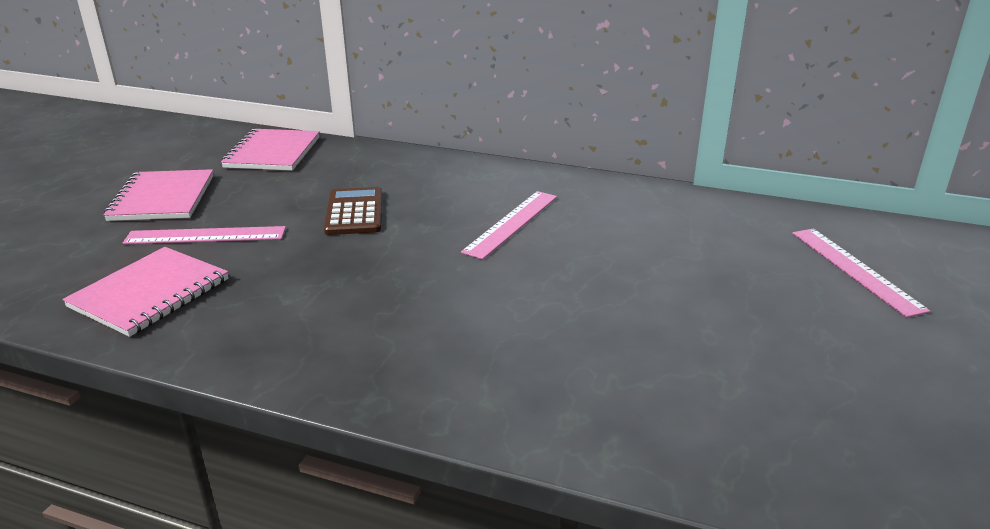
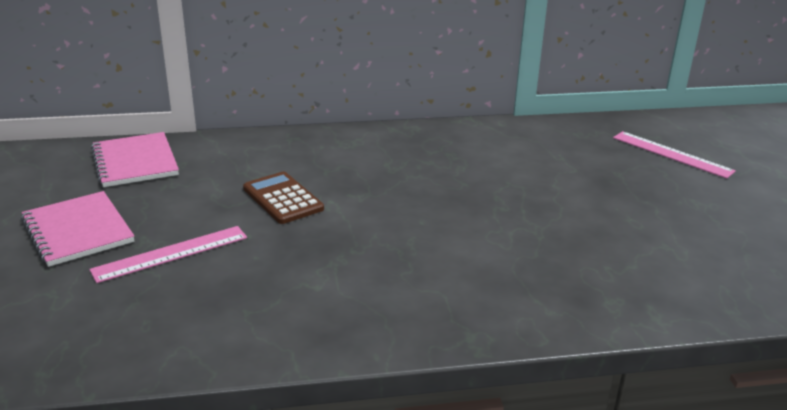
camera: 30 degrees left, 0 degrees up
pink notebook [62,247,229,337] -> none
pink ruler [461,191,557,260] -> none

